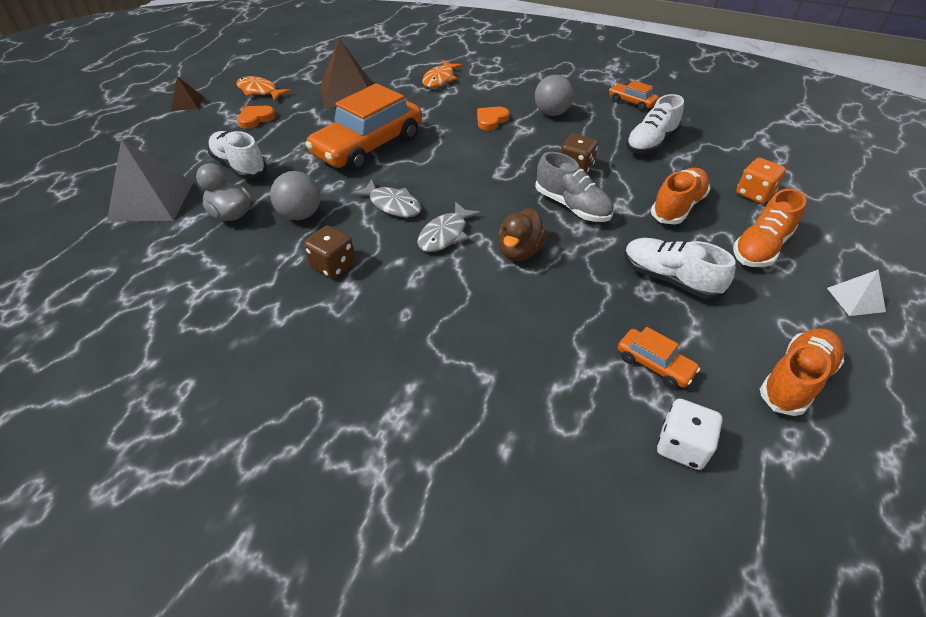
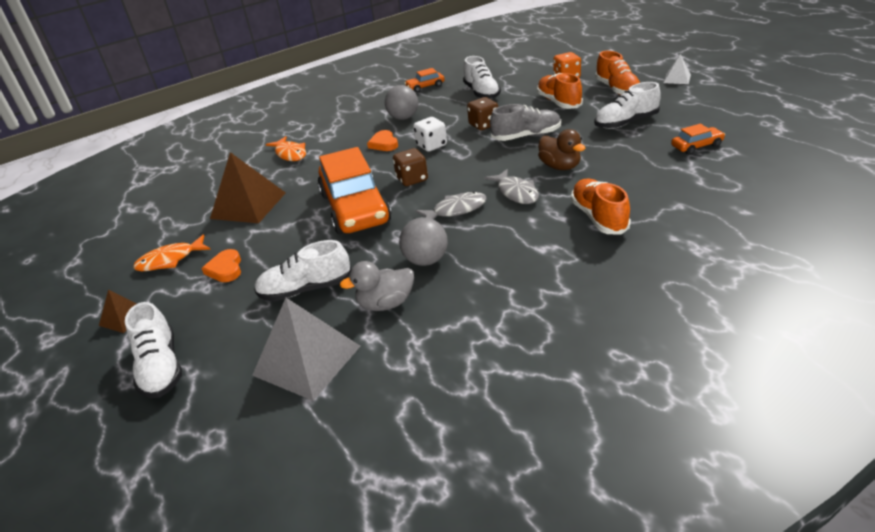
camera: 55 degrees left, 10 degrees down
brown dice [304,226,355,279] -> brown dice moved to [393,148,428,186]
white dice [657,399,722,470] -> white dice moved to [413,117,447,152]
orange shoe [760,329,844,416] -> orange shoe moved to [571,179,631,234]
none -> white shoe [125,302,182,398]

